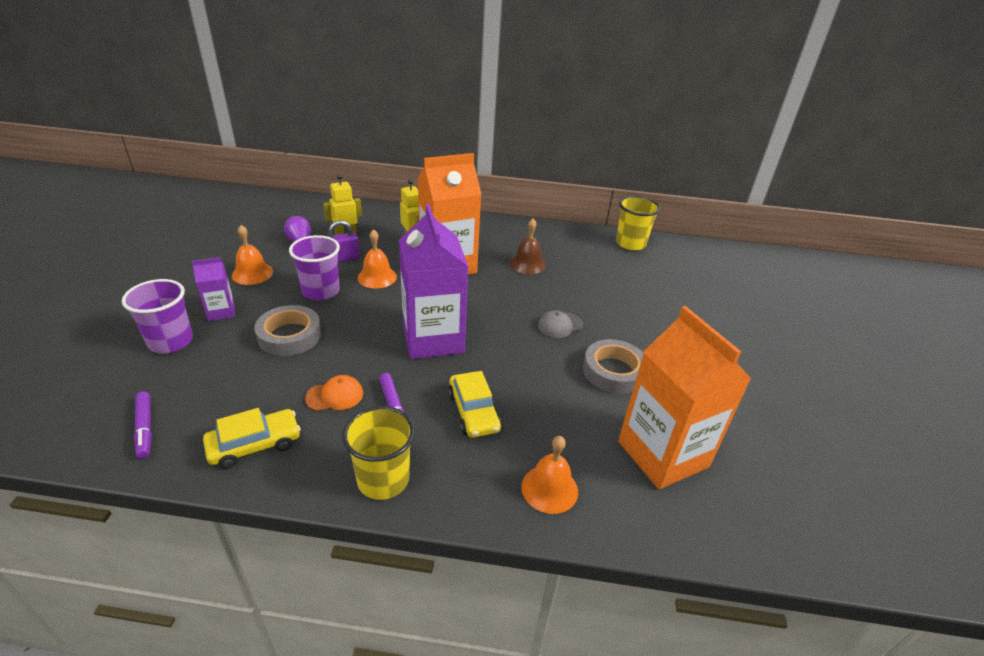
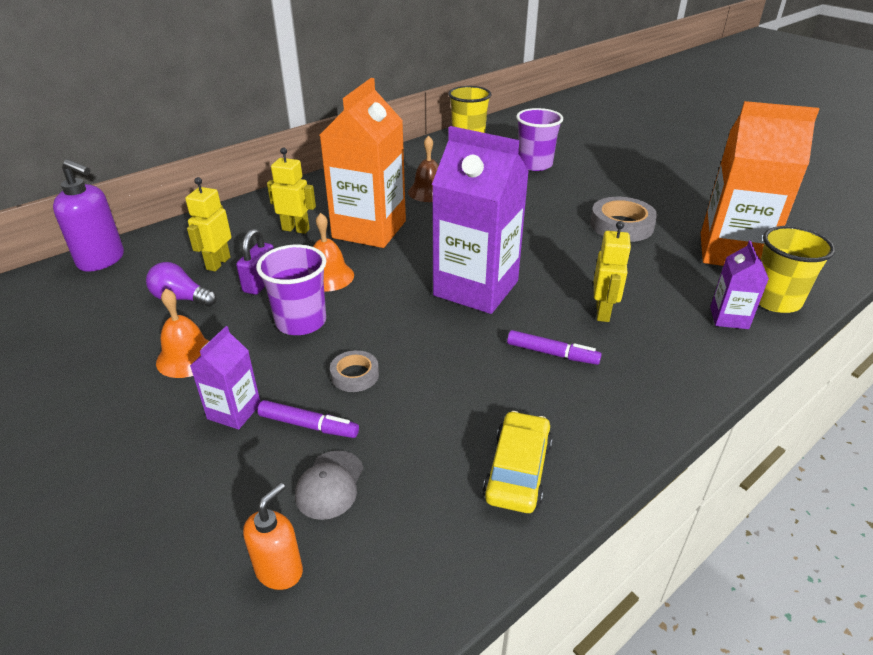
camera: 45 degrees left, 0 degrees up
purple cup [122,279,193,353] -> purple cup moved to [516,108,563,171]
purple marker [134,391,152,459] -> purple marker moved to [258,400,359,438]
grey tape [254,305,321,356] -> grey tape [330,350,379,392], size x0.57
orange cap [305,375,363,411] -> none
yellow cup [342,406,415,500] -> yellow cup moved to [759,226,835,313]
yellow car [448,371,501,438] -> yellow robot [594,221,631,322]
orange bell [521,436,578,514] -> purple carton [710,240,769,329]
grey cap [538,310,583,338] -> grey cap moved to [295,450,364,520]
none -> purple soap dispenser [53,159,124,271]
none -> orange soap dispenser [243,483,303,590]

